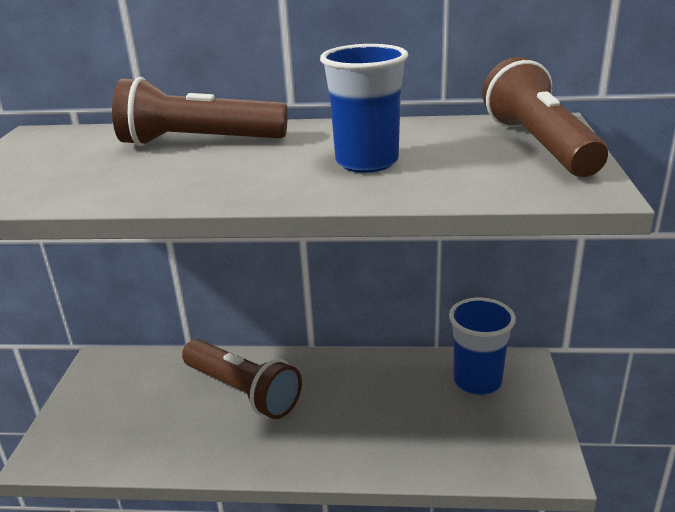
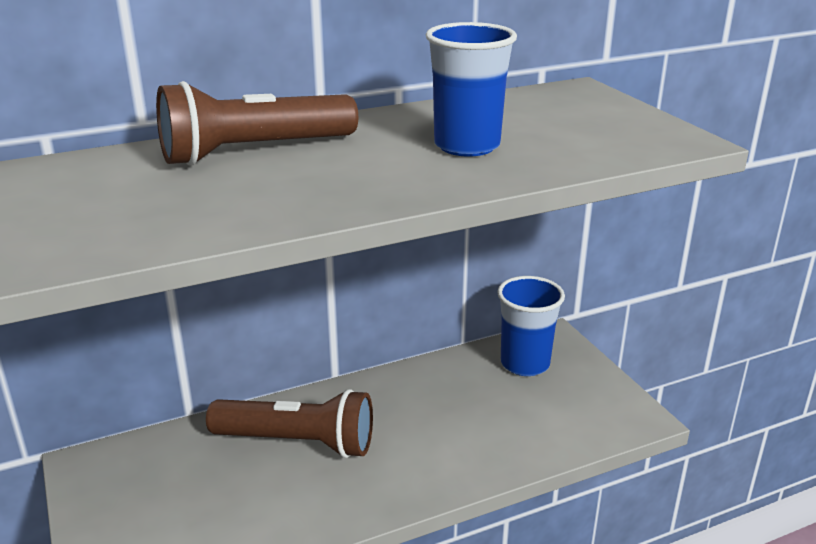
camera: 30 degrees left, 0 degrees up
brown flashlight [482,57,608,177] -> none

